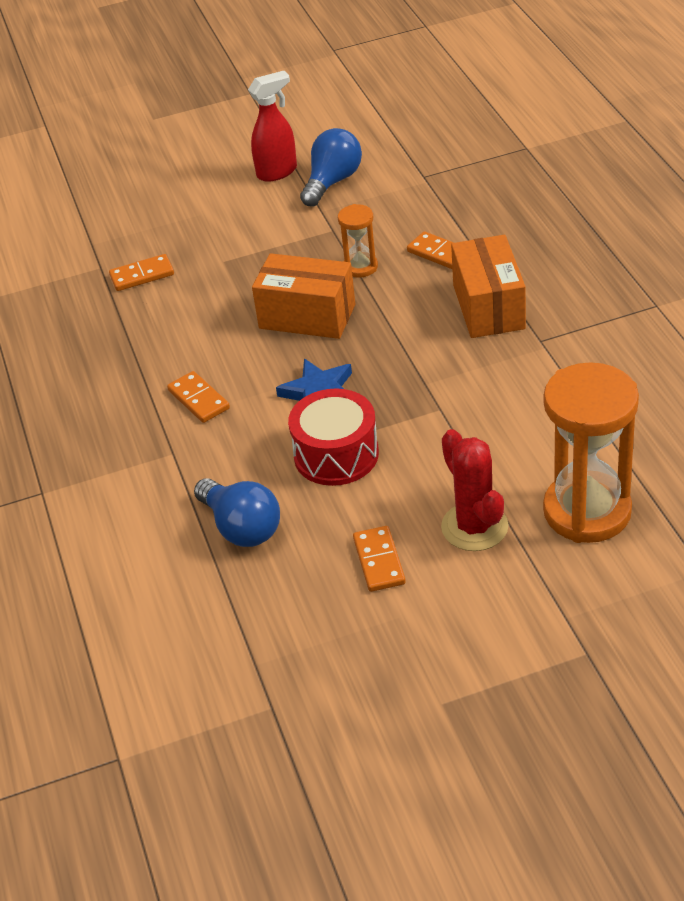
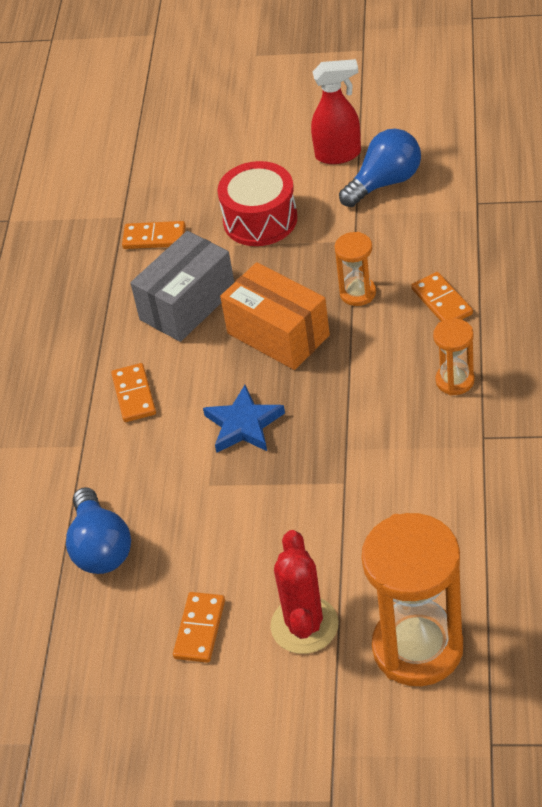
camera: 25 degrees right, 5 degrees up
red drum [288,388,379,486] -> red drum moved to [217,161,297,246]
orange box [451,235,526,338] -> orange hourglass [433,318,475,395]
none -> grey box [130,231,234,342]

